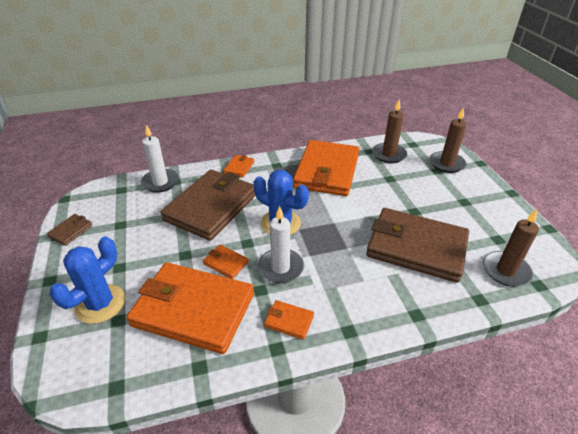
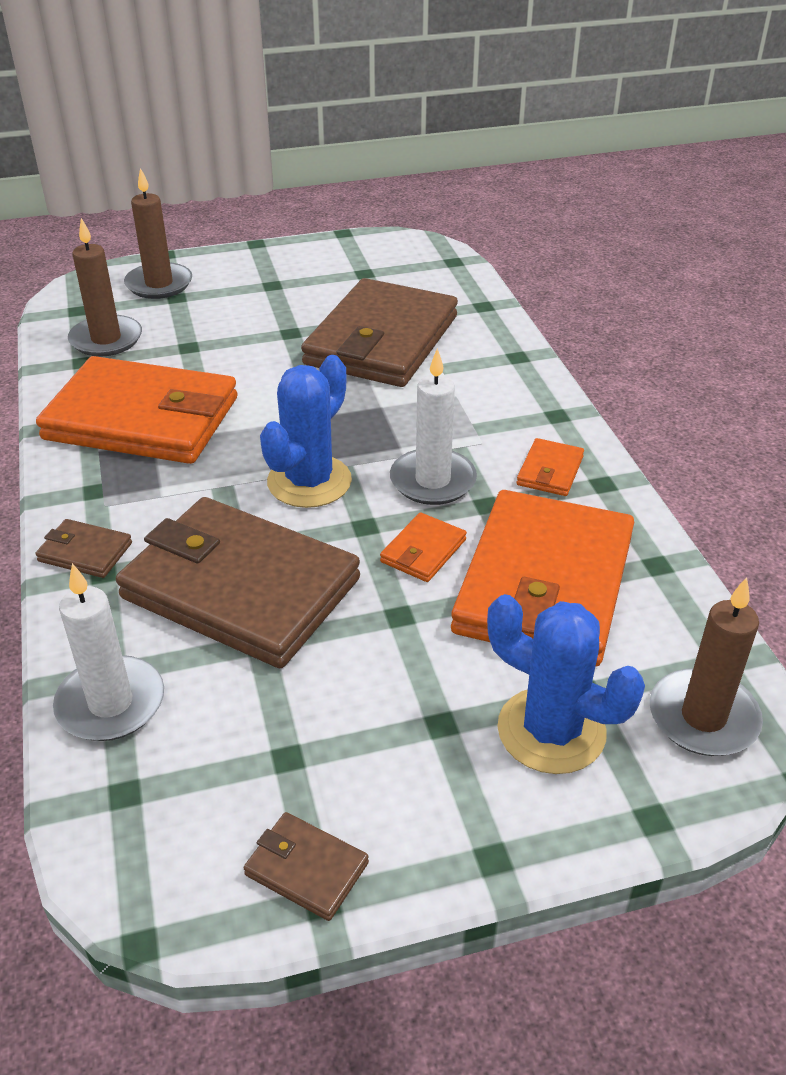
camera: 90 degrees left, 0 degrees up
orange wallet [223,155,254,178] -> brown wallet [35,519,132,578]
brown candle [483,209,539,286] -> brown candle moved to [650,577,763,756]

